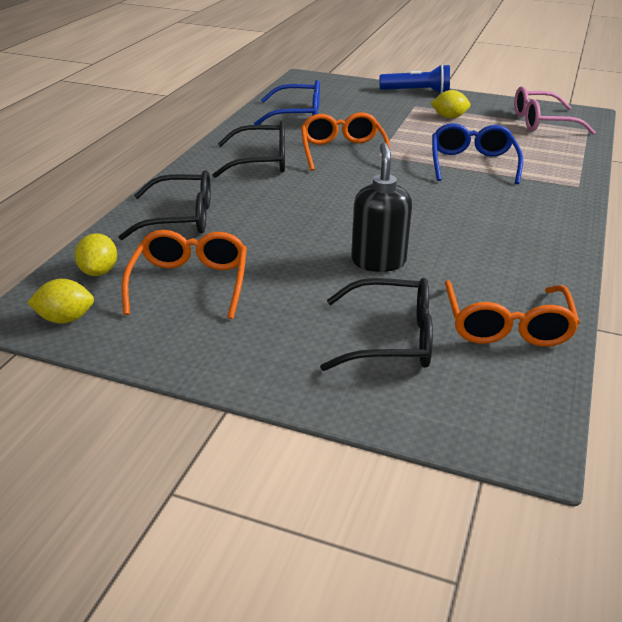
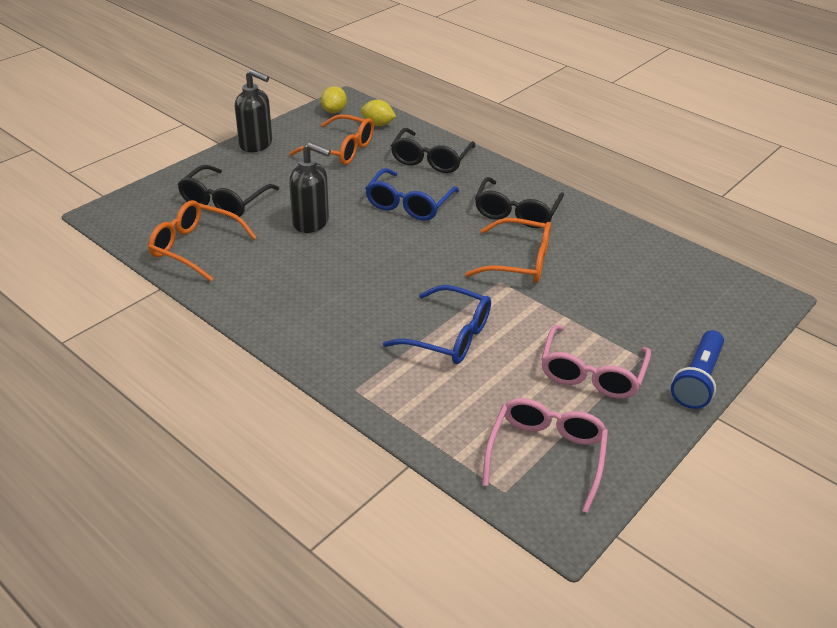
camera: 110 degrees right, 5 degrees up
blue glasses [254,80,320,125] -> blue glasses moved to [365,168,459,221]
yellow lemon [430,90,470,118] -> pink glasses [541,325,651,399]
none -> black soap dispenser [235,69,272,152]

